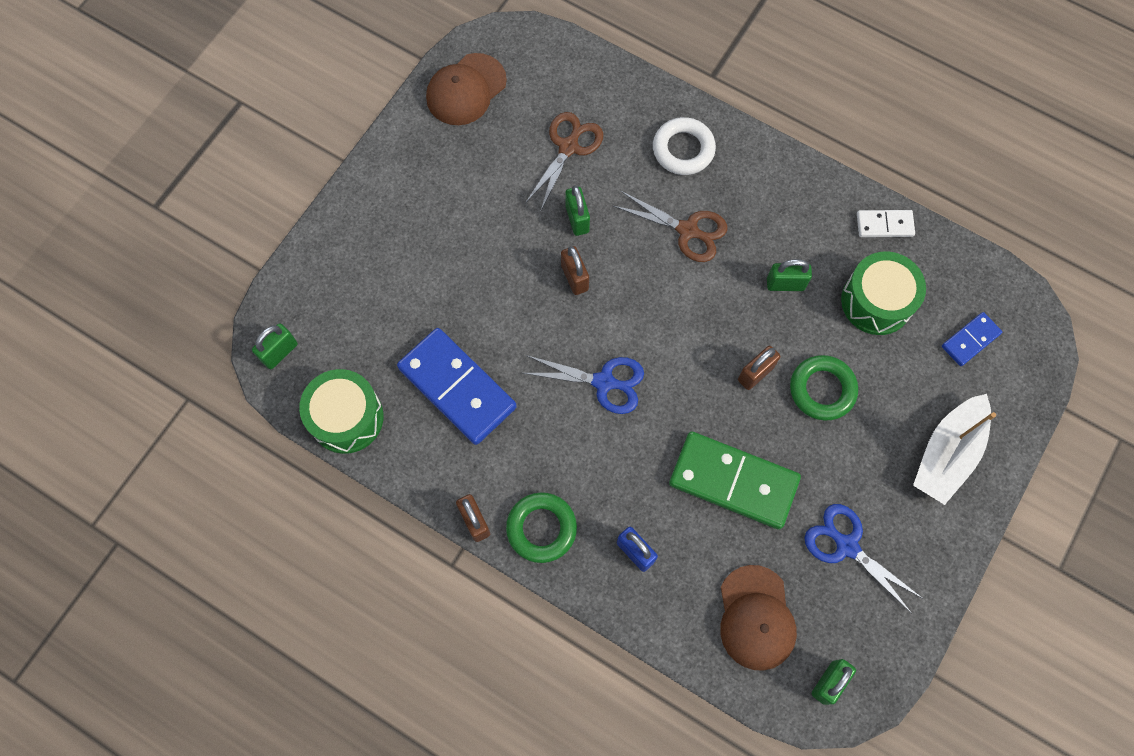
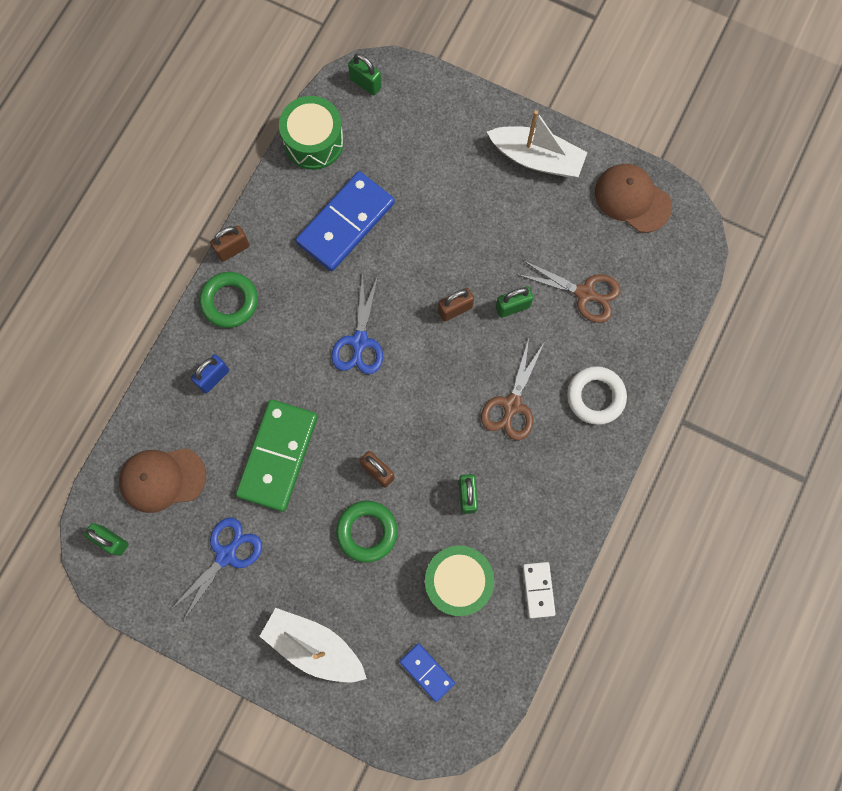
camera: 85 degrees right, 5 degrees up
none -> white boat [487,110,588,177]

